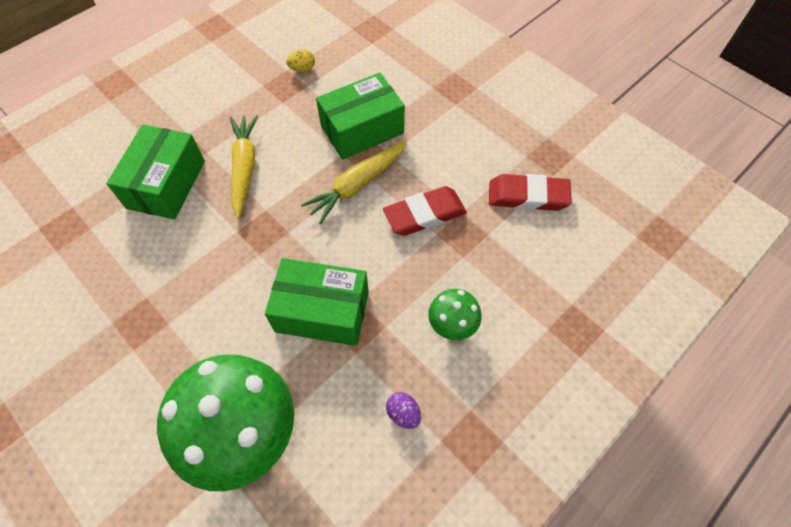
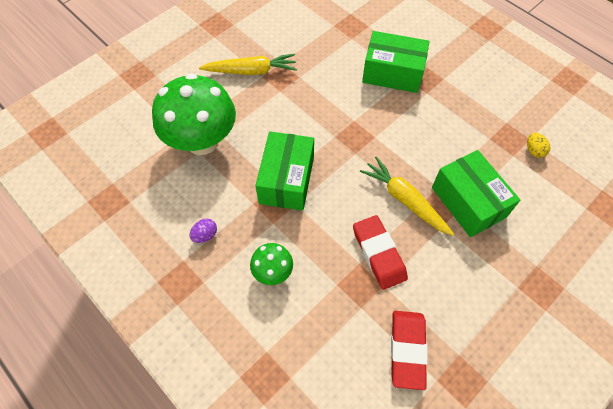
camera: 90 degrees right, 0 degrees up
yellow carrot [230,115,258,219] -> yellow carrot moved to [199,53,297,75]

